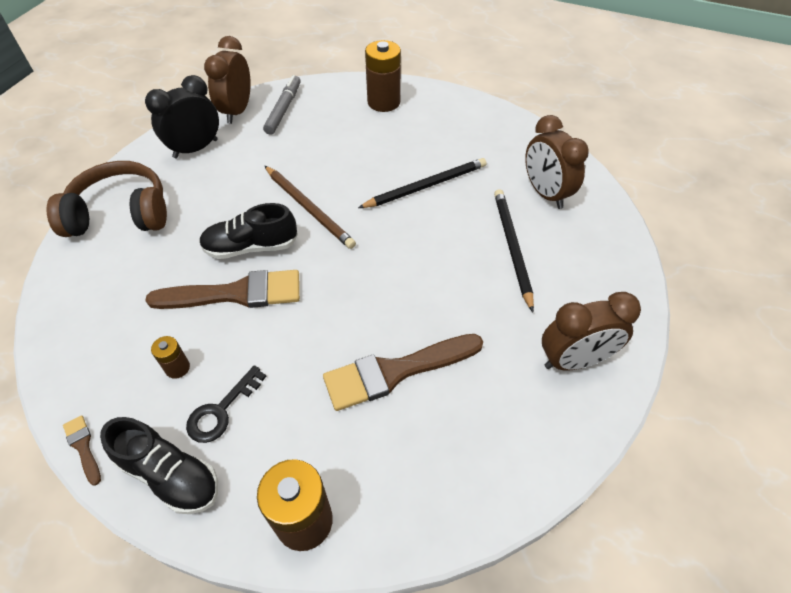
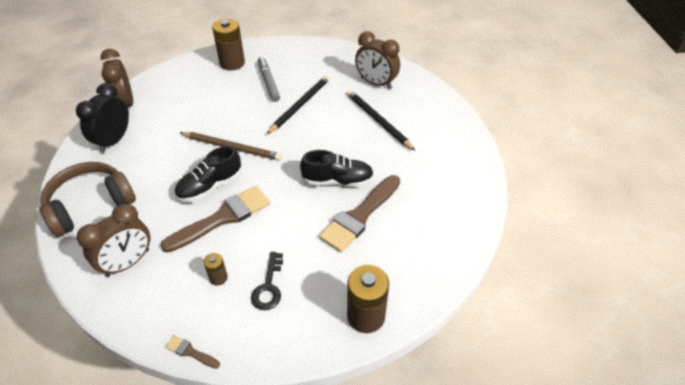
camera: 30 degrees left, 5 degrees down
black shoe [100,417,218,514] -> black shoe moved to [300,150,374,187]
grey marker [263,75,301,135] -> grey marker moved to [258,57,280,102]
brown clock [542,292,641,371] -> brown clock moved to [76,204,150,277]

